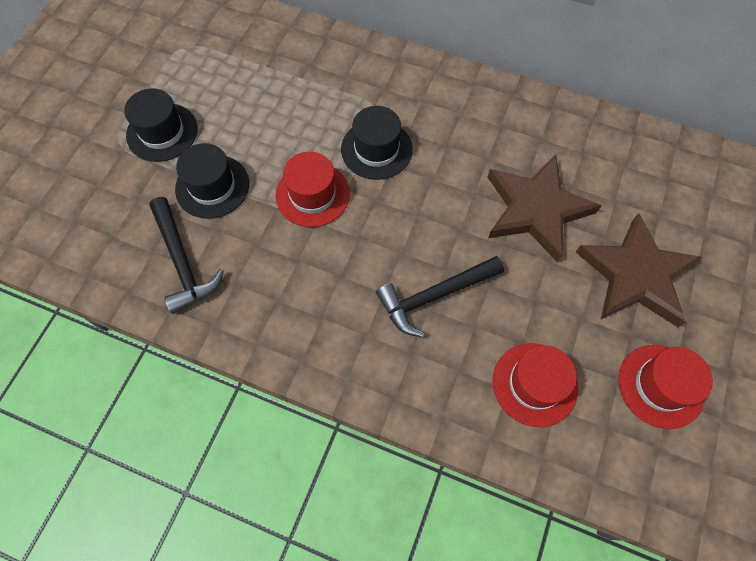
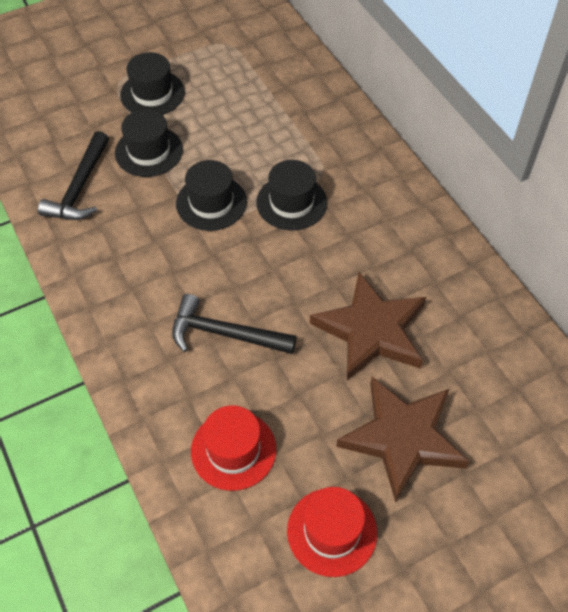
camera: 40 degrees right, 10 degrees down
red hat [275,152,350,227] -> black hat [176,160,247,231]

